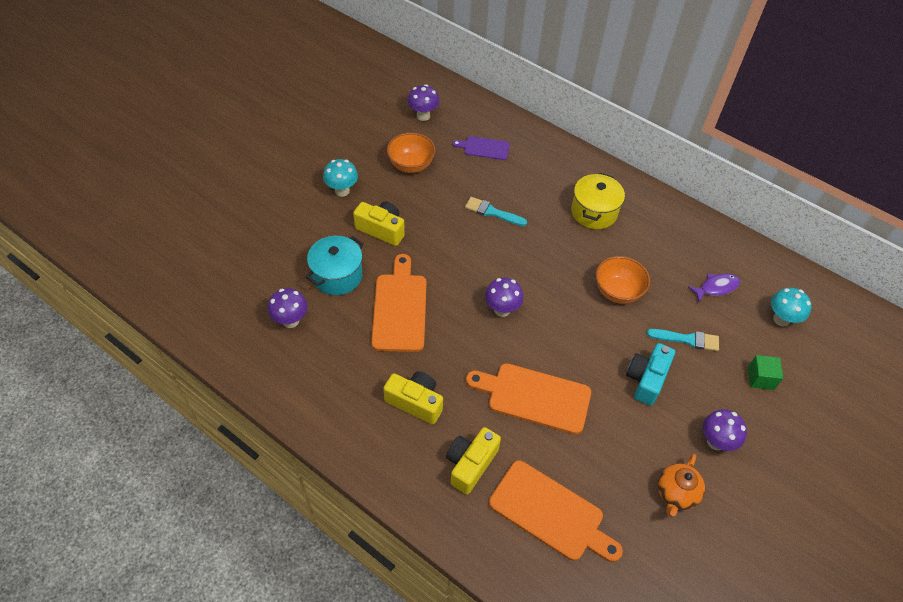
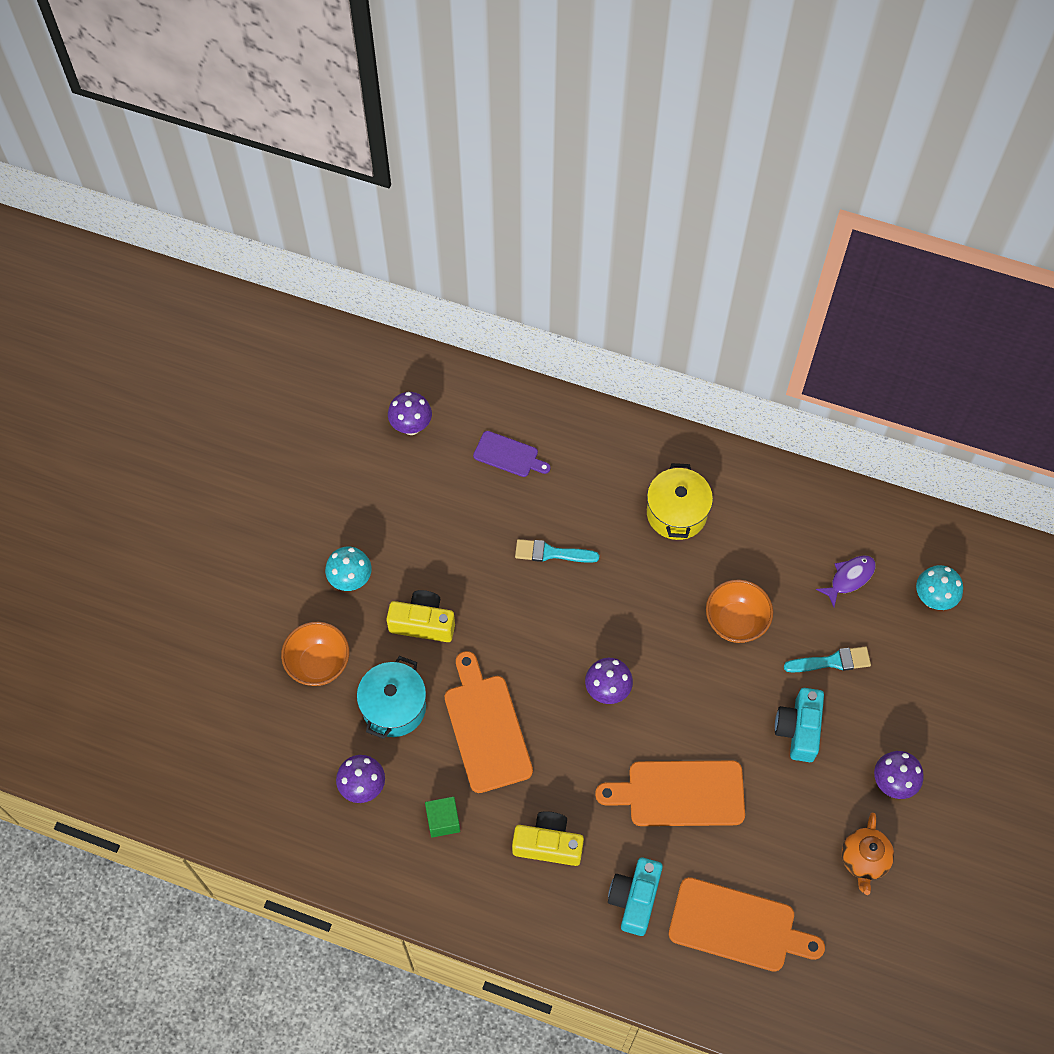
camera: 15 degrees left, 10 degrees up
orange bowl [387,133,435,173] -> orange bowl moved to [281,622,349,686]
yellow camera [446,427,501,494] -> turquoise camera [608,858,663,936]
purple cutting board [452,136,510,160] -> purple cutting board turned 150 degrees counterclockwise [473,431,551,477]
green cube [748,355,783,390] -> green cube moved to [425,796,460,838]

